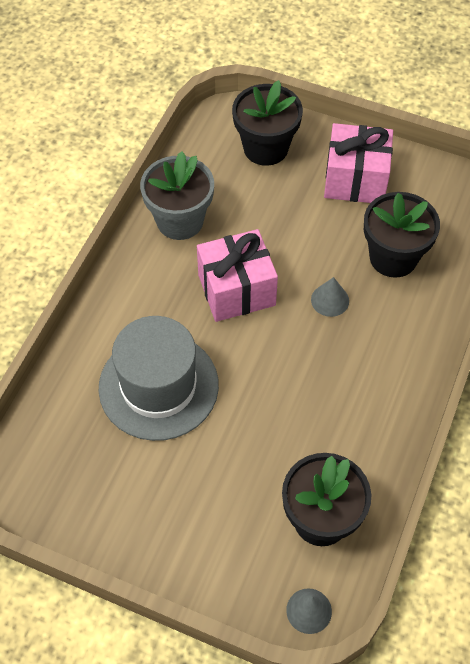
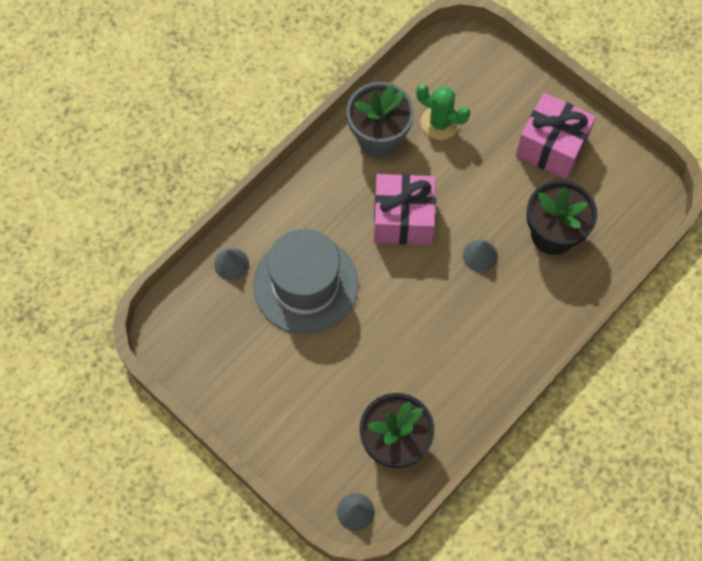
camera: 20 degrees right, 10 degrees up
black flower pot [232,80,303,166] -> none
none -> grey cone [214,248,249,281]
none -> green cactus [416,84,470,140]

